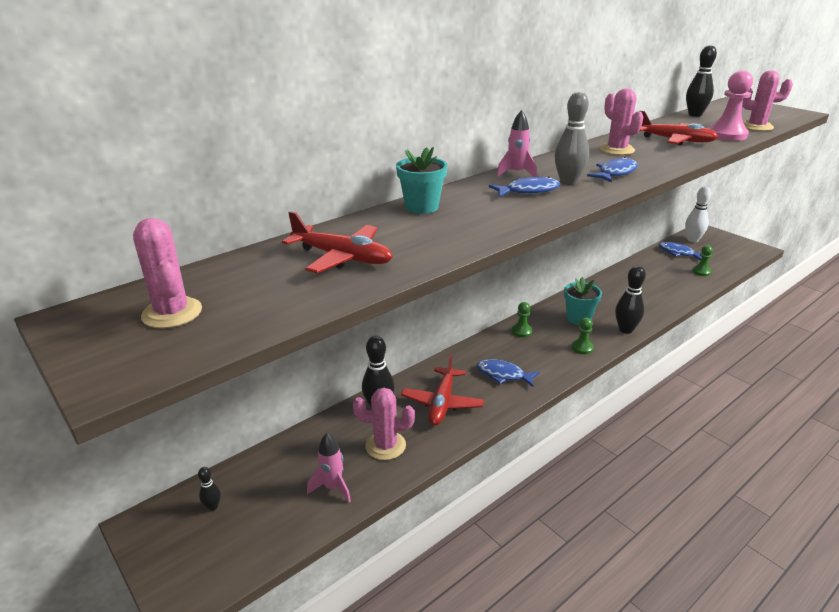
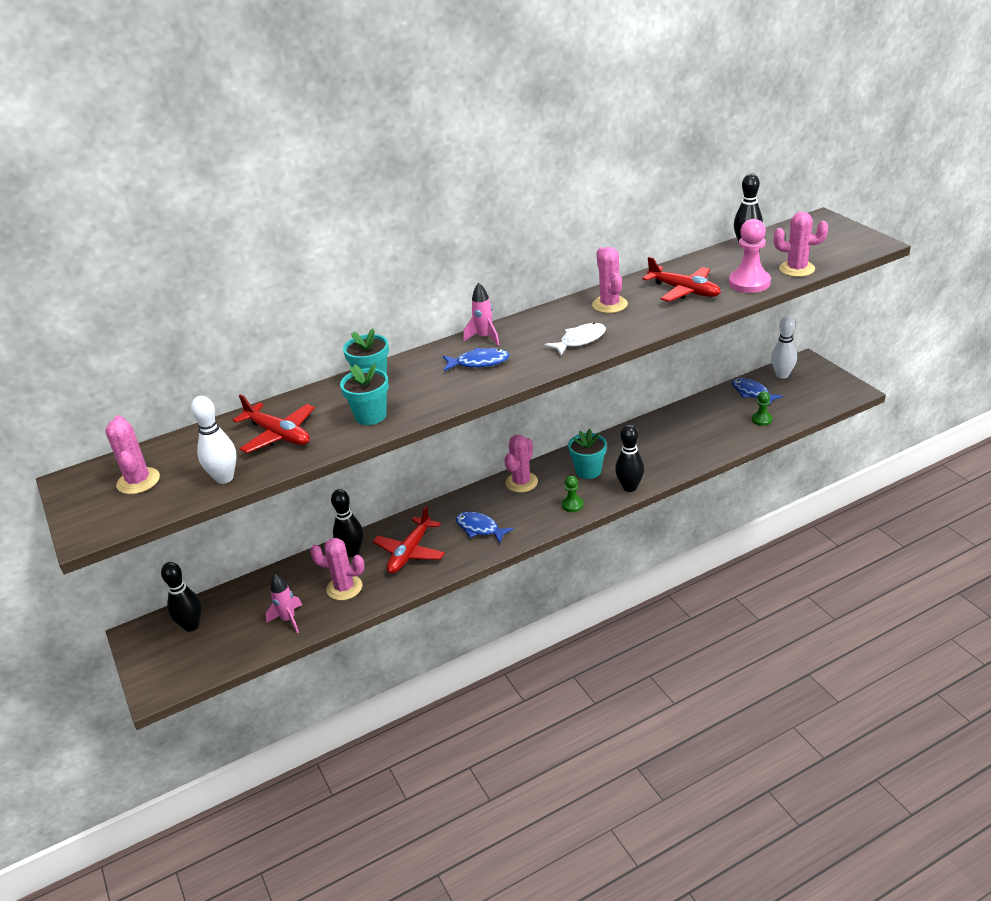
camera: 15 degrees right, 5 degrees up
black bowling pin [198,467,221,511] -> black bowling pin [161,562,202,632], size x1.91
green pawn [512,302,532,337] -> pink cactus [504,435,538,493]
grey bowling pin [554,91,589,185] -> none
blue fish [587,157,638,183] -> white fish [544,323,606,355]
none -> white bowling pin [191,396,237,484]
none -> turquoise flower pot [340,364,389,425]

